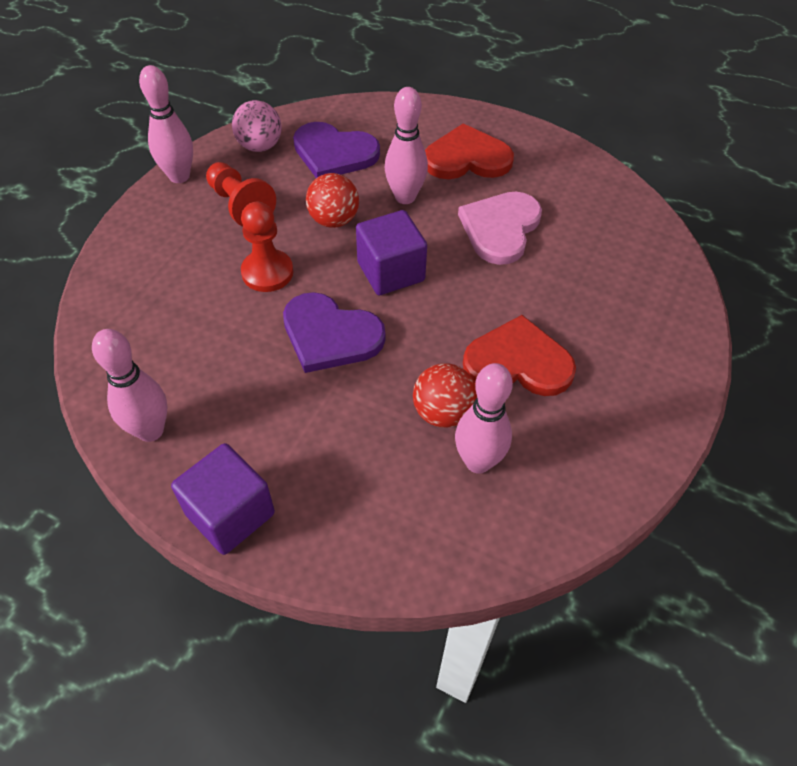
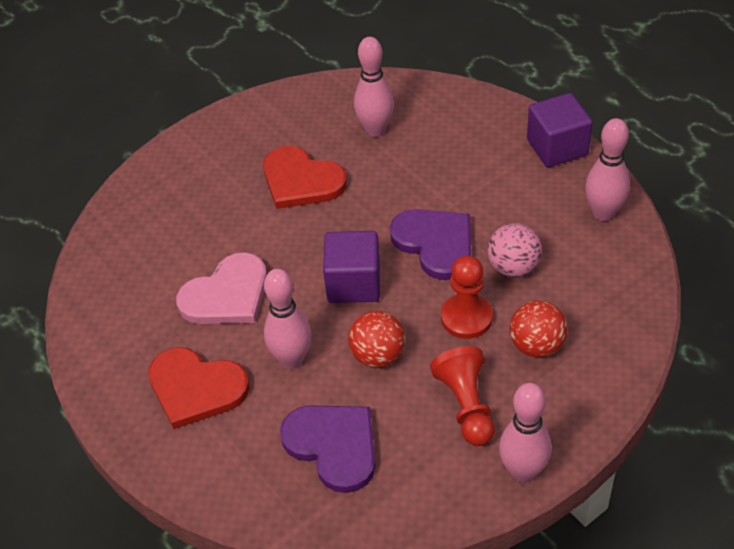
camera: 150 degrees left, 5 degrees down
pink ball [232,100,282,152] -> pink ball moved to [487,223,542,277]
red ball [413,363,477,428] -> red ball moved to [510,300,568,358]

